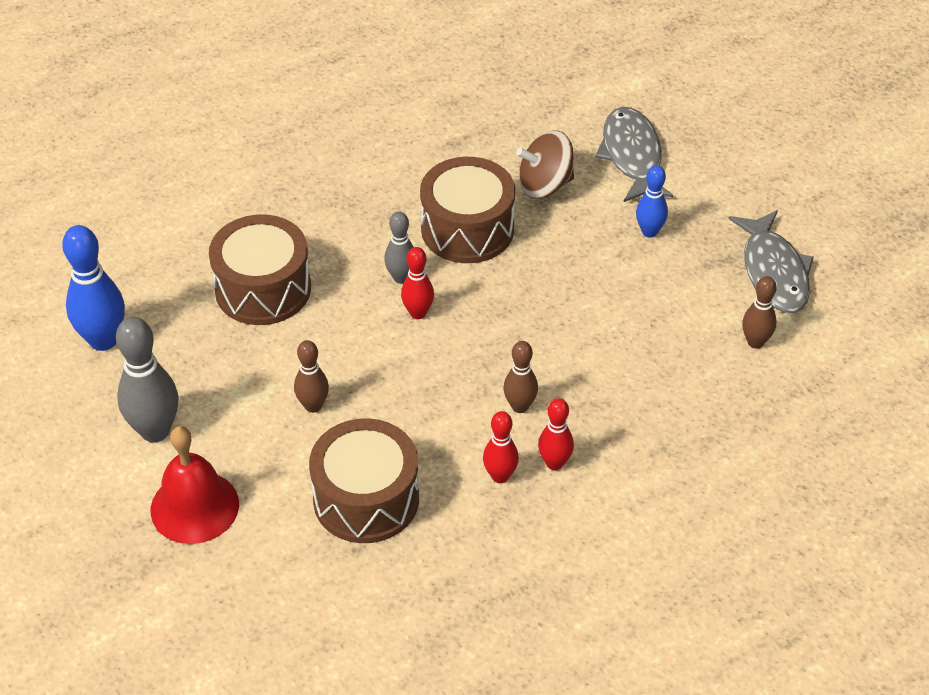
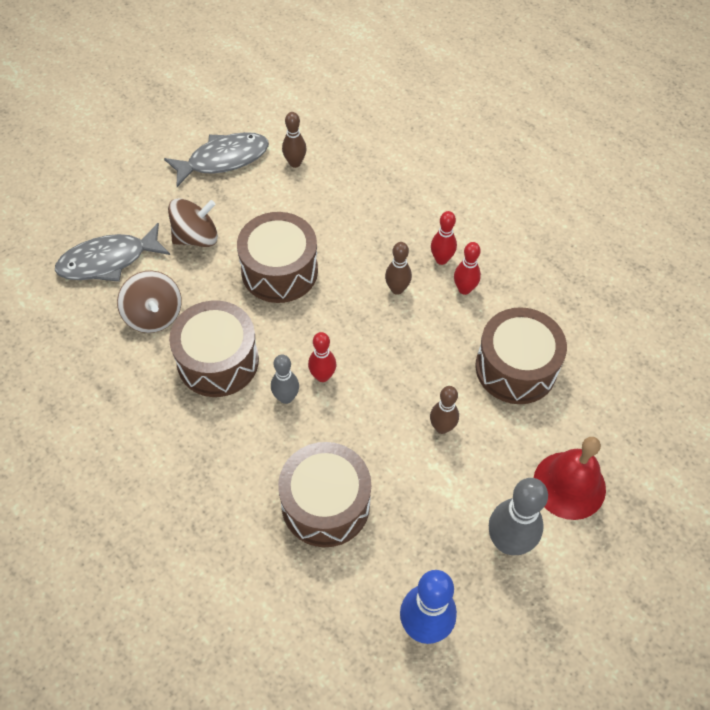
camera: 105 degrees left, 10 degrees up
blue bowling pin [636,165,668,238] -> brown spinning top [168,198,218,247]
none -> brown drum [237,212,318,303]

